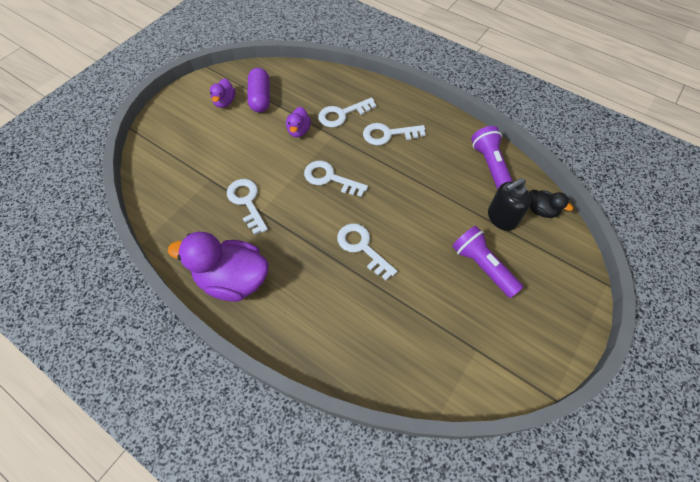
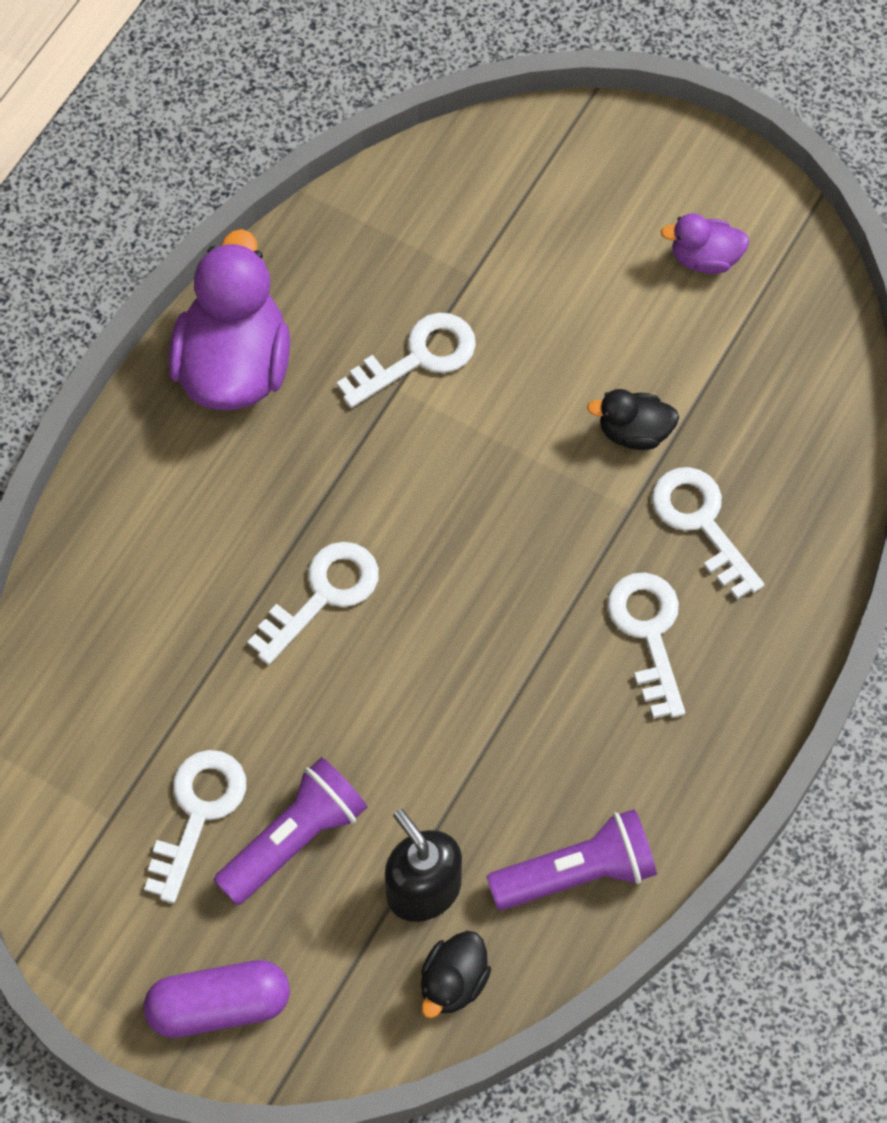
camera: 85 degrees right, 5 degrees up
purple capsule [248,68,270,112] -> purple capsule moved to [143,960,290,1038]
purple duck [286,107,311,137] -> black duck [587,389,679,450]
white key [304,161,368,197] -> white key moved to [144,750,246,903]

